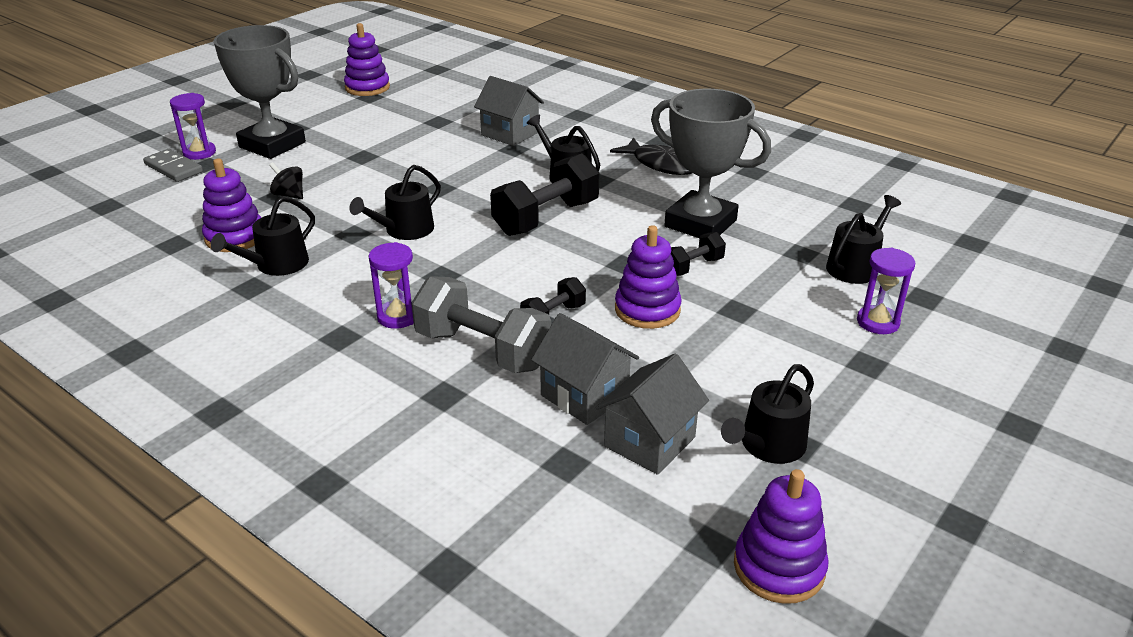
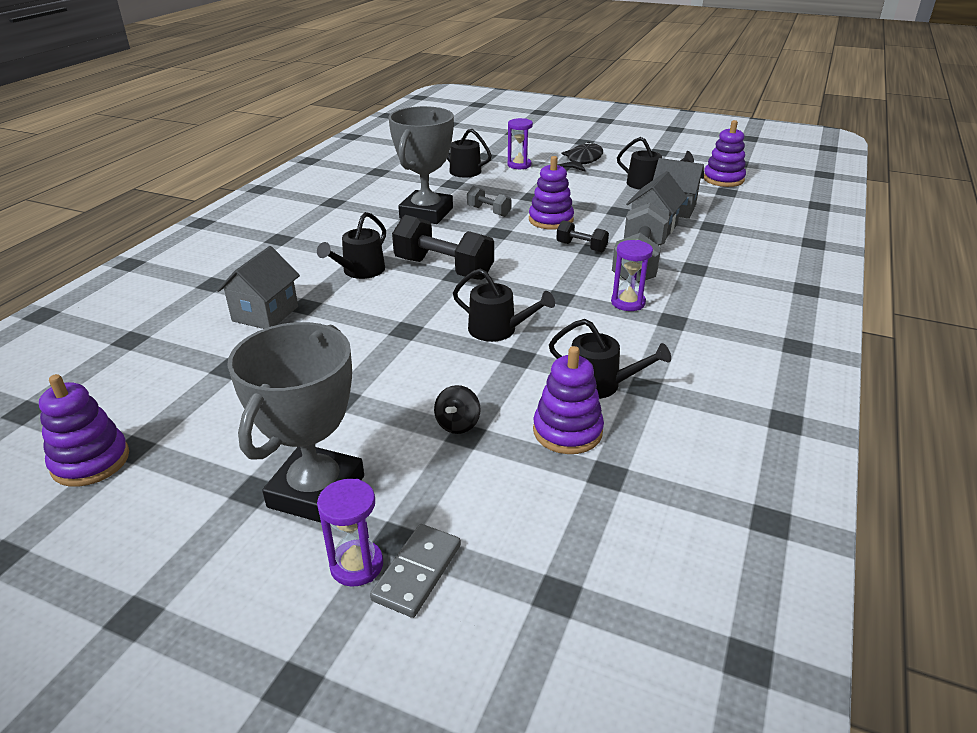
camera: 105 degrees left, 0 degrees up
black fish [610,137,692,175] -> black fish moved to [559,142,603,172]
black dumbbell [671,232,726,276] -> grey dumbbell [467,186,512,217]

